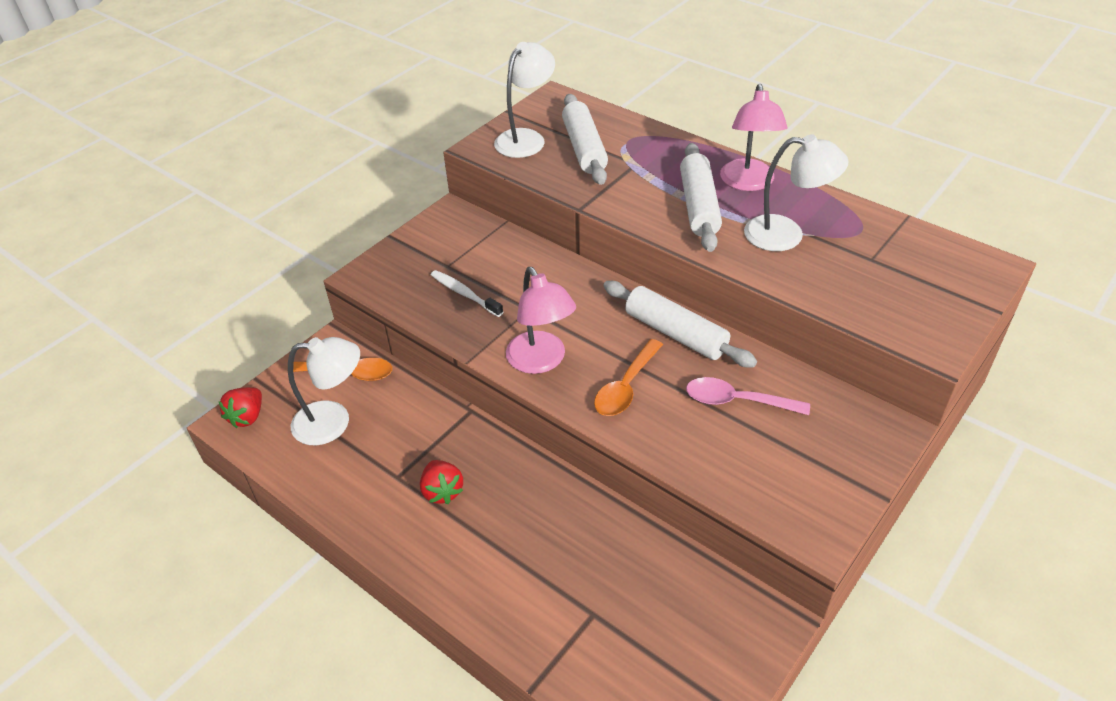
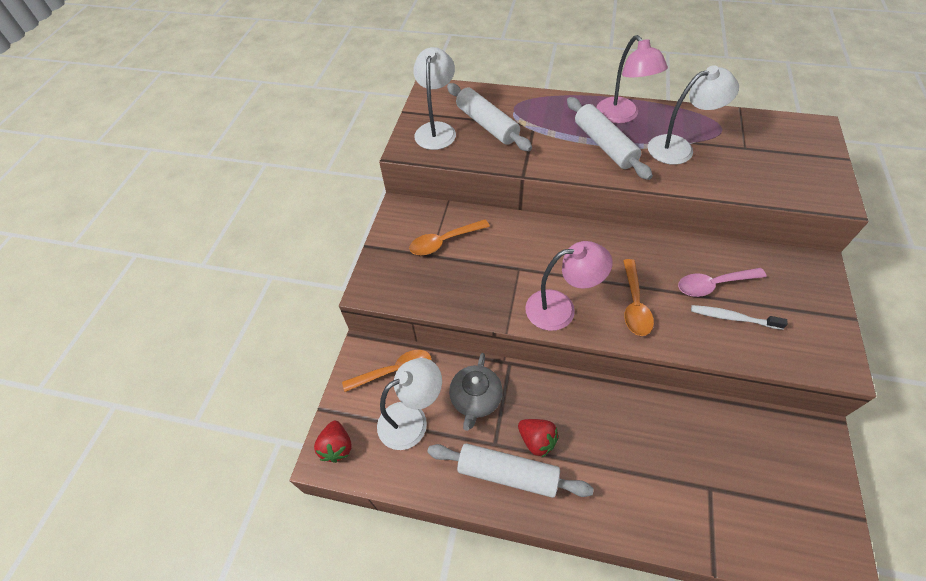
camera: 25 degrees left, 10 degrees up
white toothbrush [431,270,503,317] -> white toothbrush moved to [691,305,788,330]
pink lamp [506,267,576,374] -> pink lamp turned 45 degrees counterclockwise [525,241,613,331]
white rolling pin [603,281,757,368] -> white rolling pin moved to [427,443,594,498]
none -> orange spoon [409,219,490,255]
none -> grey teapot [449,353,503,431]

